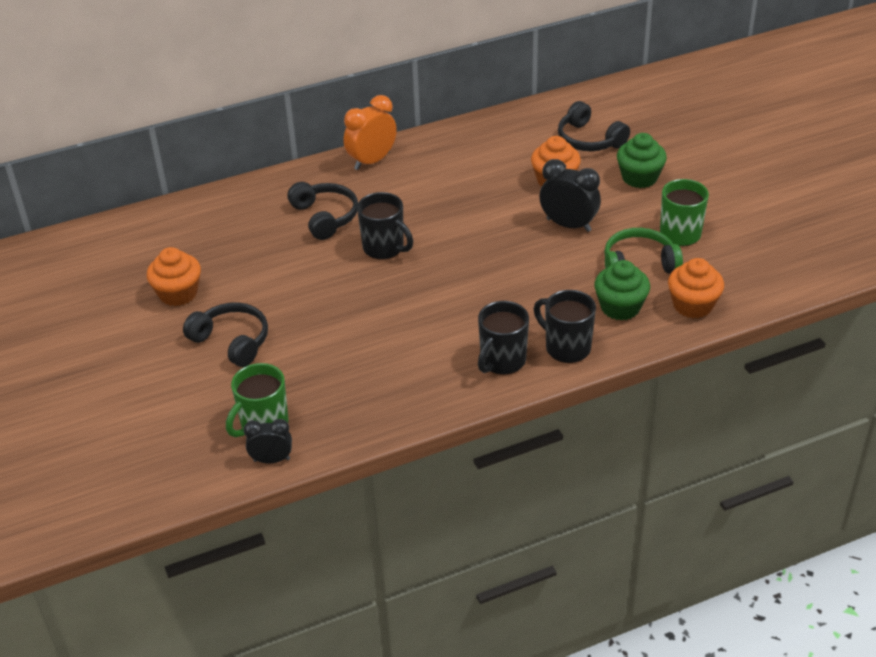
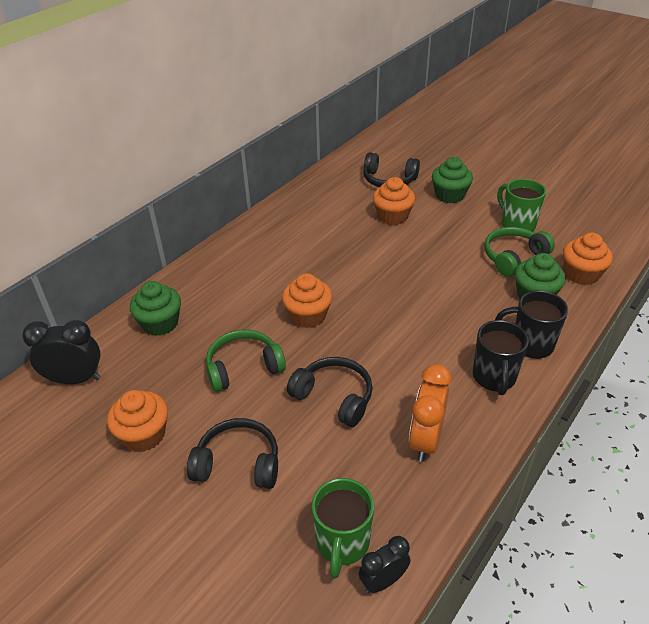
camera: 30 degrees left, 0 degrees up
black headphones [288,182,358,240] -> black headphones moved to [287,357,373,427]
orange clock [343,95,397,170] -> orange clock moved to [409,364,452,462]
black mug [357,192,413,260] -> orange cupcake [282,273,332,328]
black clock [539,159,601,232] -> black clock moved to [22,320,101,384]
none -> green cupcake [130,281,181,336]
none -> green headphones [206,330,286,392]

